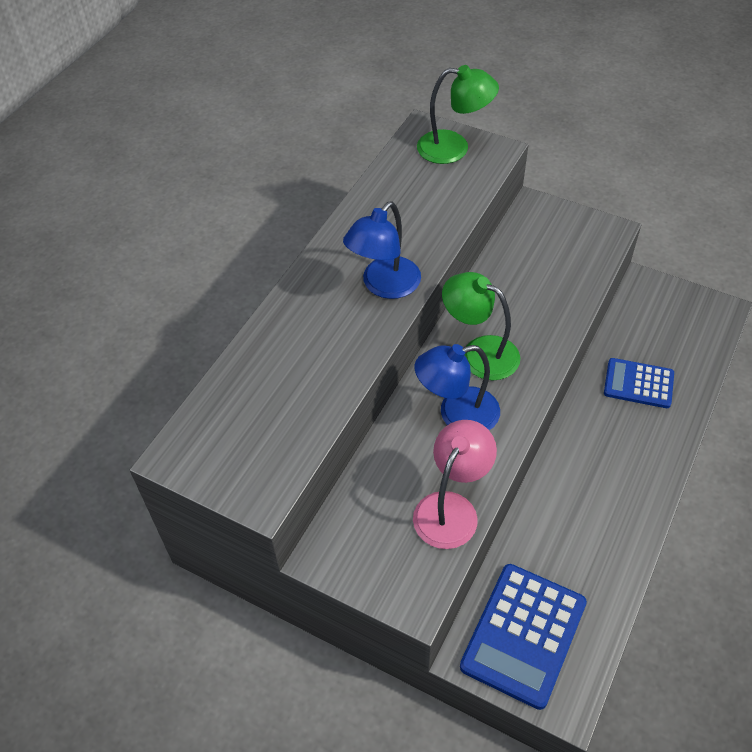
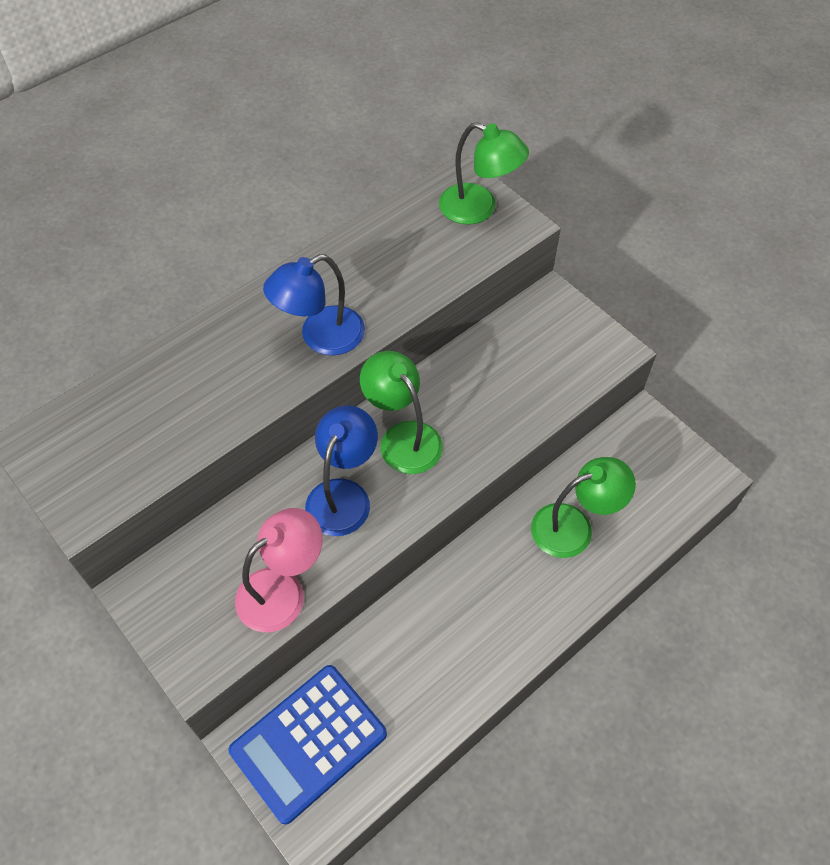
camera: 20 degrees right, 5 degrees up
blue lamp [414,344,500,430] -> blue lamp turned 105 degrees clockwise [305,405,378,536]
blue calculator [604,358,674,408] -> green lamp [531,457,636,558]

